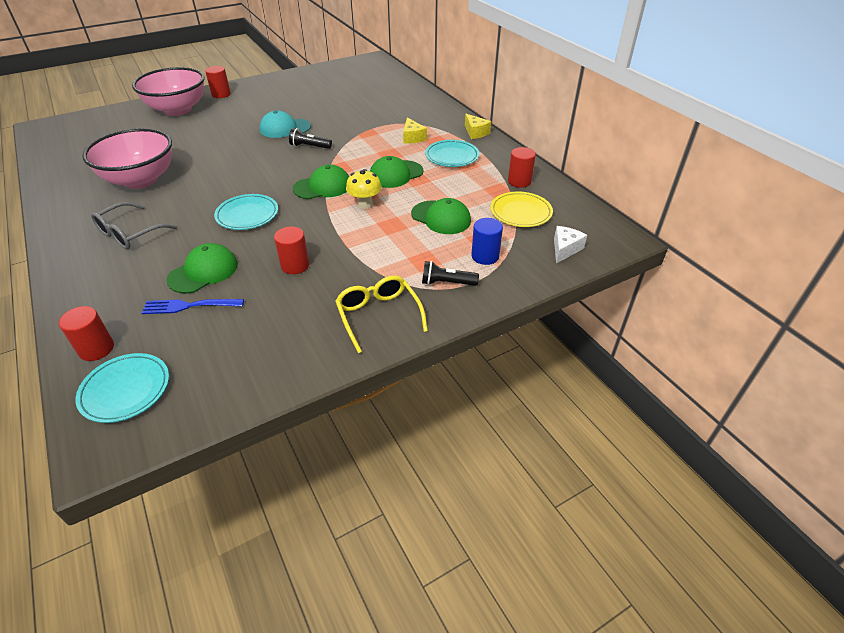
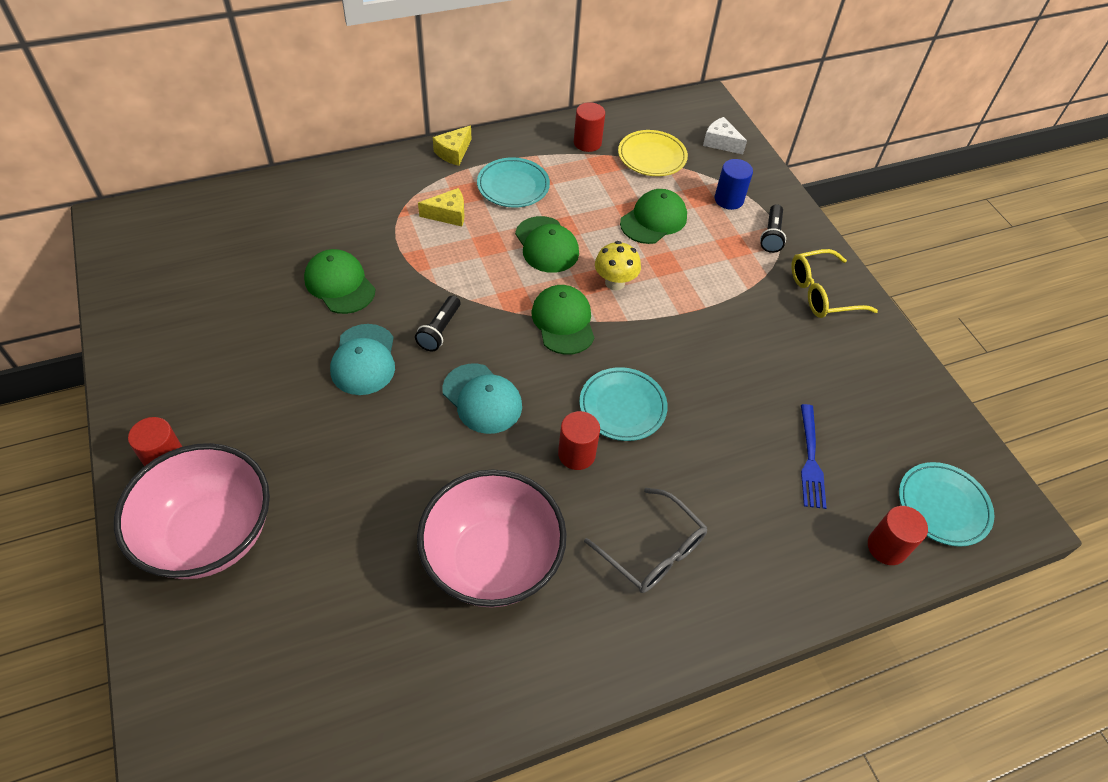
camera: 85 degrees left, 10 degrees up
green cap [166,243,238,294] -> green cap moved to [304,249,375,314]
red cylinder [274,227,309,274] -> red cylinder moved to [558,411,600,470]
yellow cheese [465,114,491,139] -> yellow cheese turned 150 degrees clockwise [433,125,472,166]
none -> turquoise cap [442,364,522,434]

